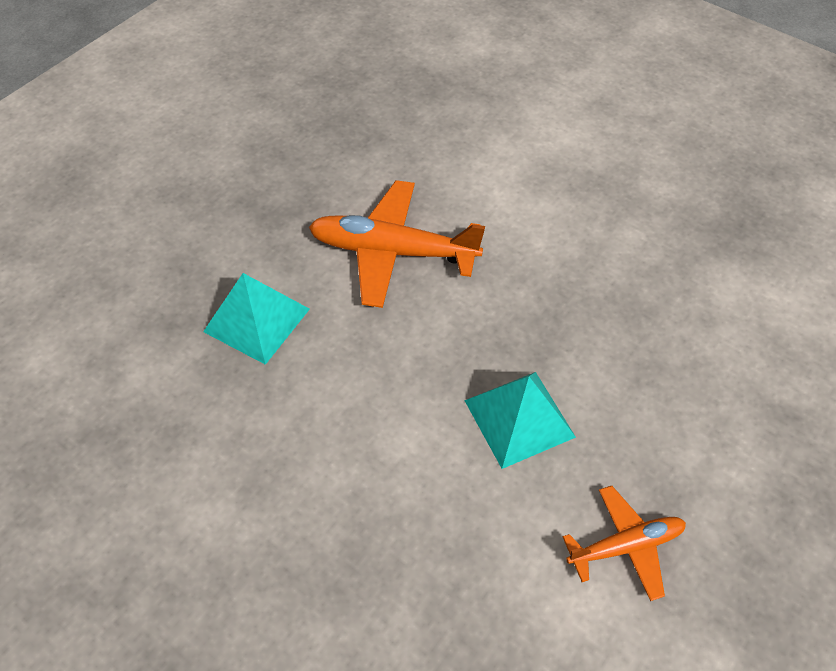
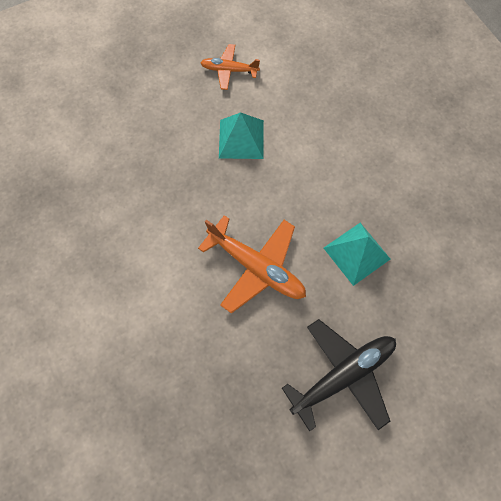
camera: 155 degrees left, 15 degrees up
none -> black plane [282,319,396,431]

